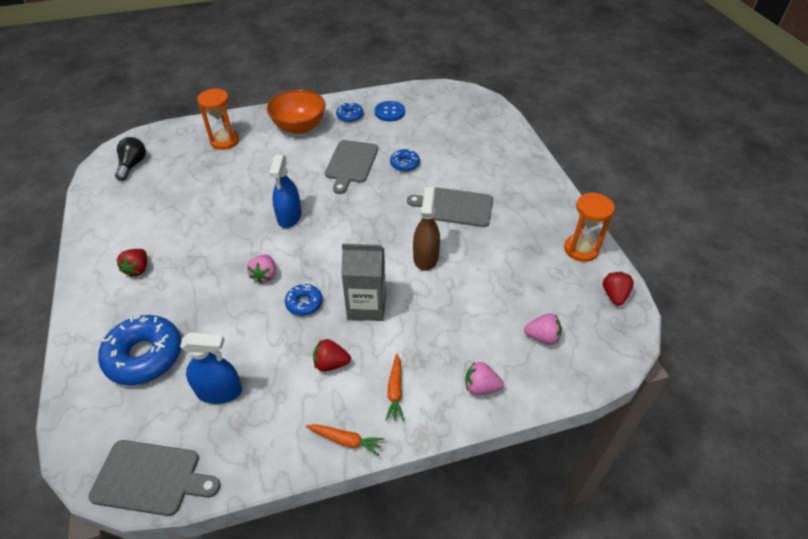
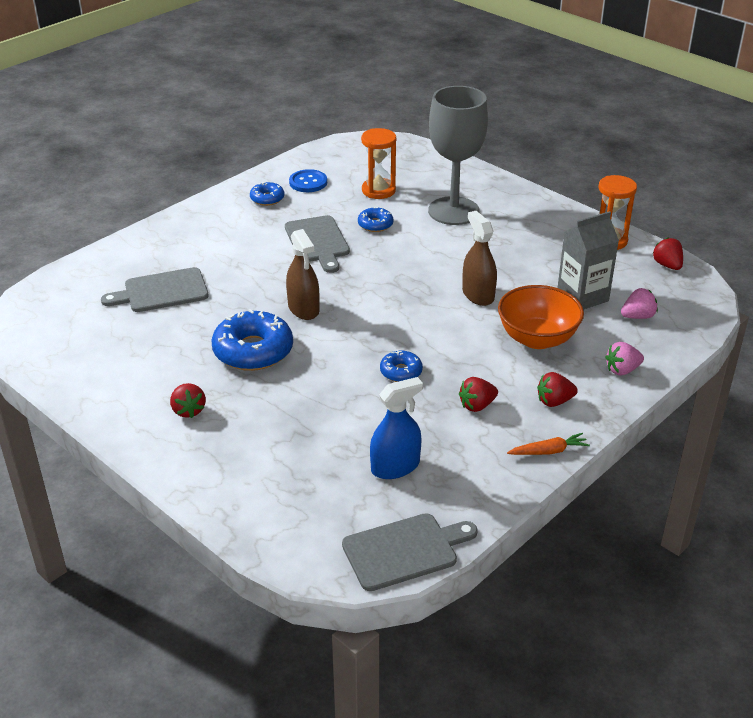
camera: 30 degrees left, 10 degrees down
blue donut [98,315,182,385] -> blue donut moved to [212,309,293,371]
black light bulb [115,137,146,181] -> none
orange hourglass [197,88,239,150] -> orange hourglass moved to [361,128,396,199]
pink strawberry [247,255,276,283] -> none
orange bowl [267,90,326,134] -> orange bowl moved to [498,285,584,349]
blue spray bottle [269,155,301,228] -> brown spray bottle [286,229,319,320]
grey carton [341,243,386,321] -> grey carton moved to [557,211,619,310]
orange carrot [386,354,404,421] -> red strawberry [537,372,578,407]
grey cutting board [407,188,493,227] -> grey cutting board moved to [101,267,209,312]
none -> grey goblet [428,86,488,225]

